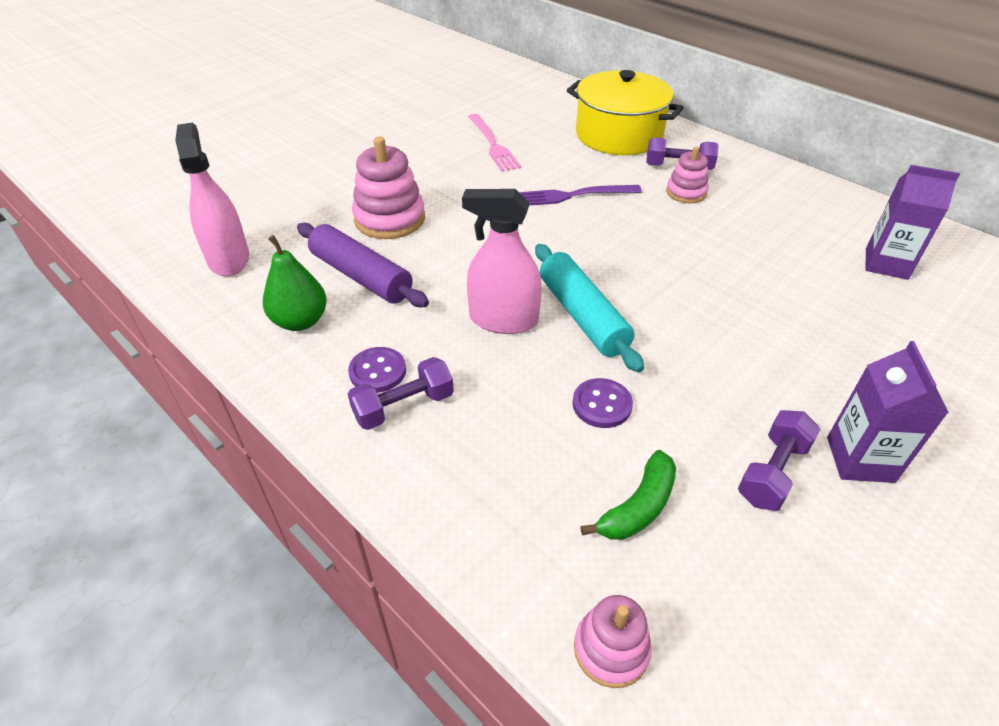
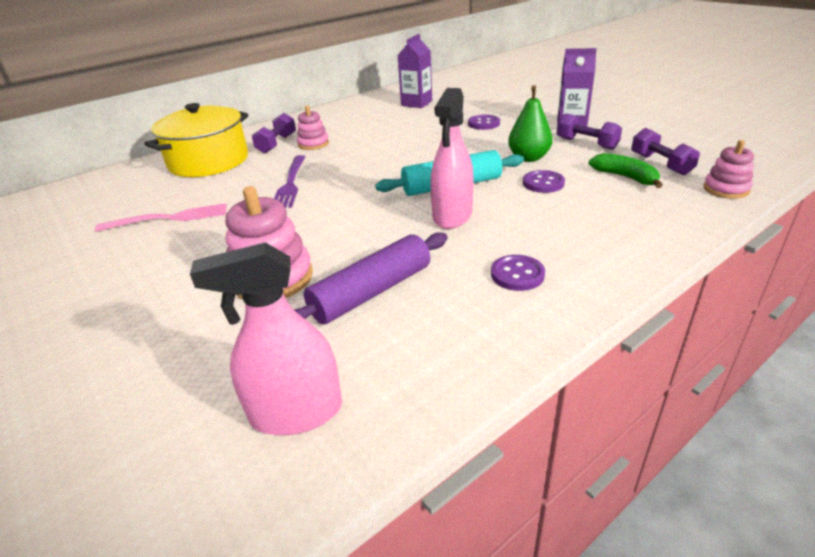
camera: 80 degrees left, 10 degrees down
green pear [263,235,327,331] -> green pear moved to [508,85,553,162]
purple dumbbell [348,357,454,430] -> purple dumbbell moved to [631,128,700,175]
none -> purple button [468,114,500,130]

